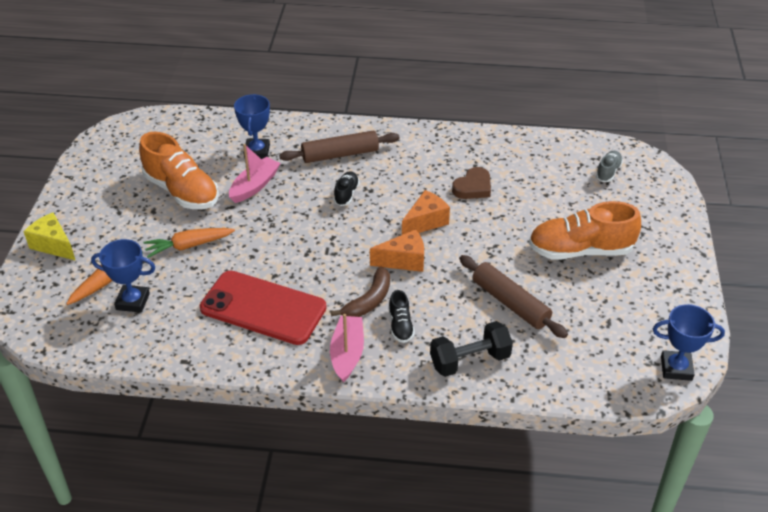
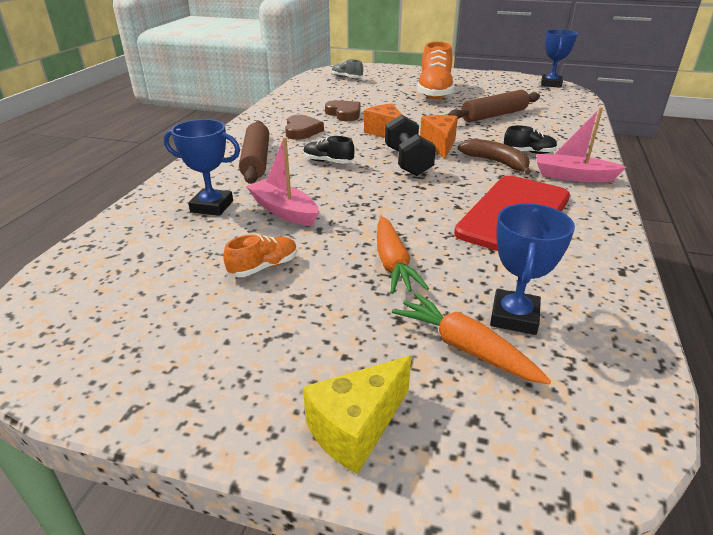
camera: 80 degrees left, 10 degrees down
orange shoe [139,132,219,209] -> orange shoe [223,235,297,277], size x0.47
black dumbbell [430,321,513,377] -> black dumbbell moved to [385,114,436,176]
none -> brown heart [285,115,324,140]

